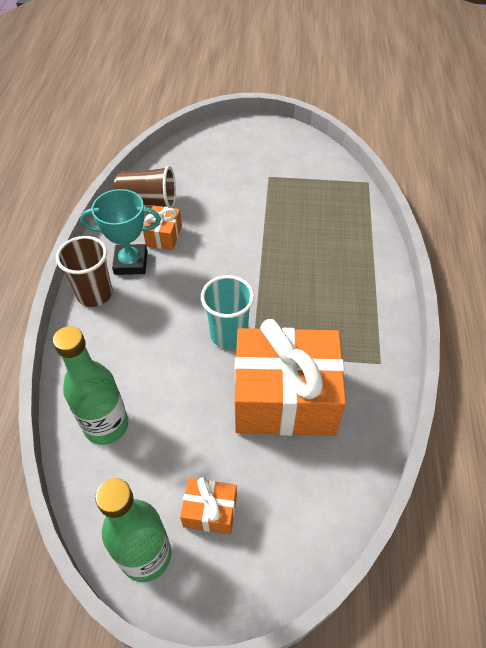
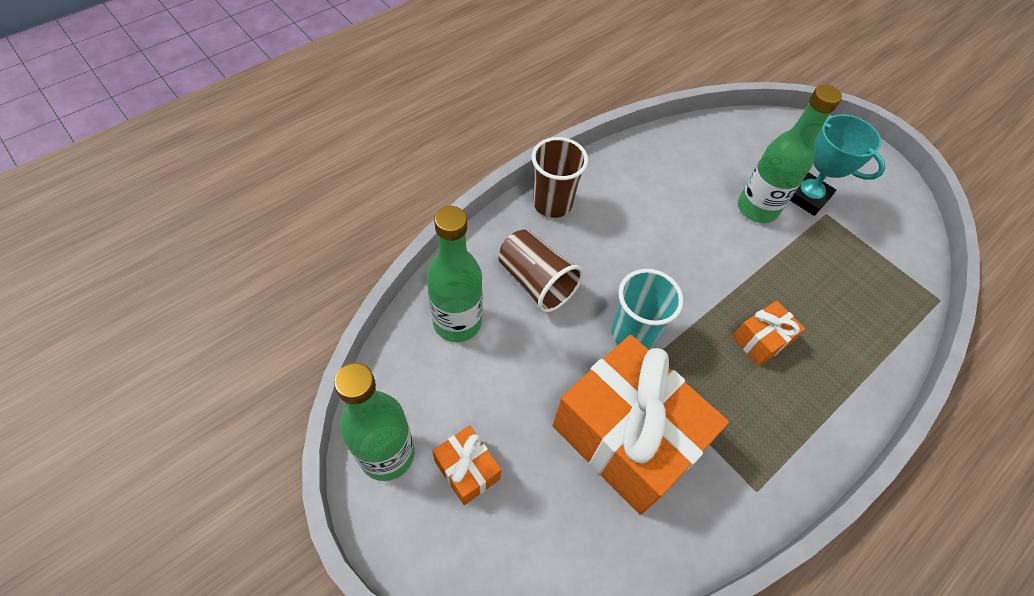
camera: 40 degrees right, 5 degrees up
turquoise trophy [80,189,161,275] -> turquoise trophy moved to [790,114,886,216]
brown cup [114,166,176,208] -> brown cup moved to [498,229,583,313]
orange gift [143,205,182,250] -> orange gift moved to [732,301,805,366]
none -> green bottle [738,85,842,223]

